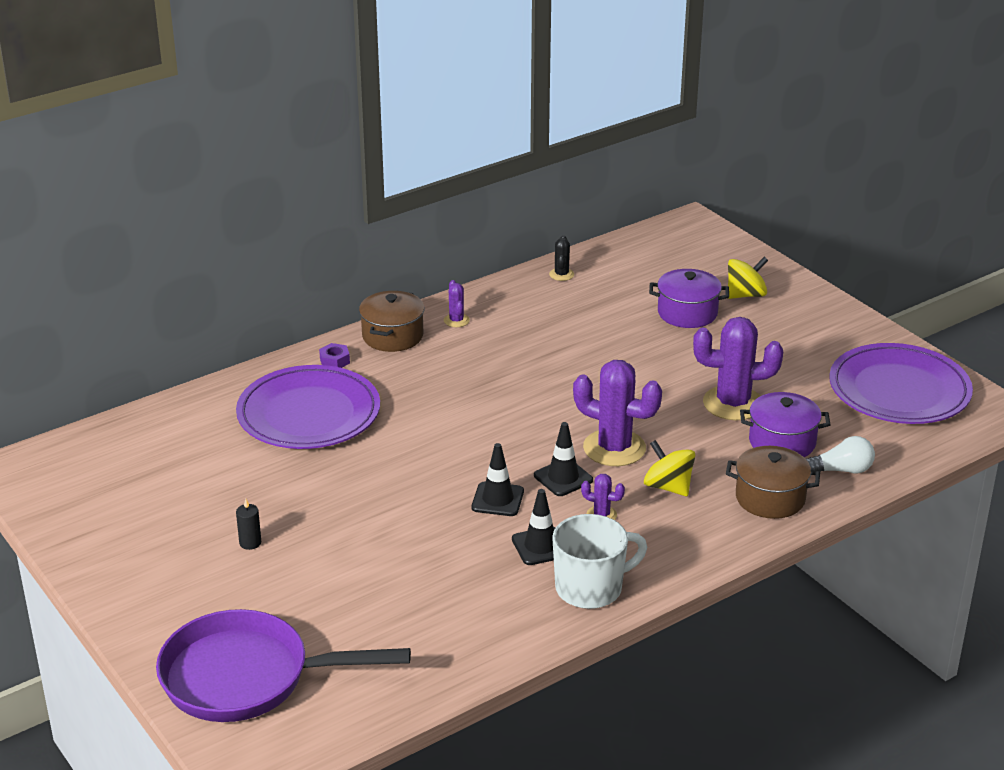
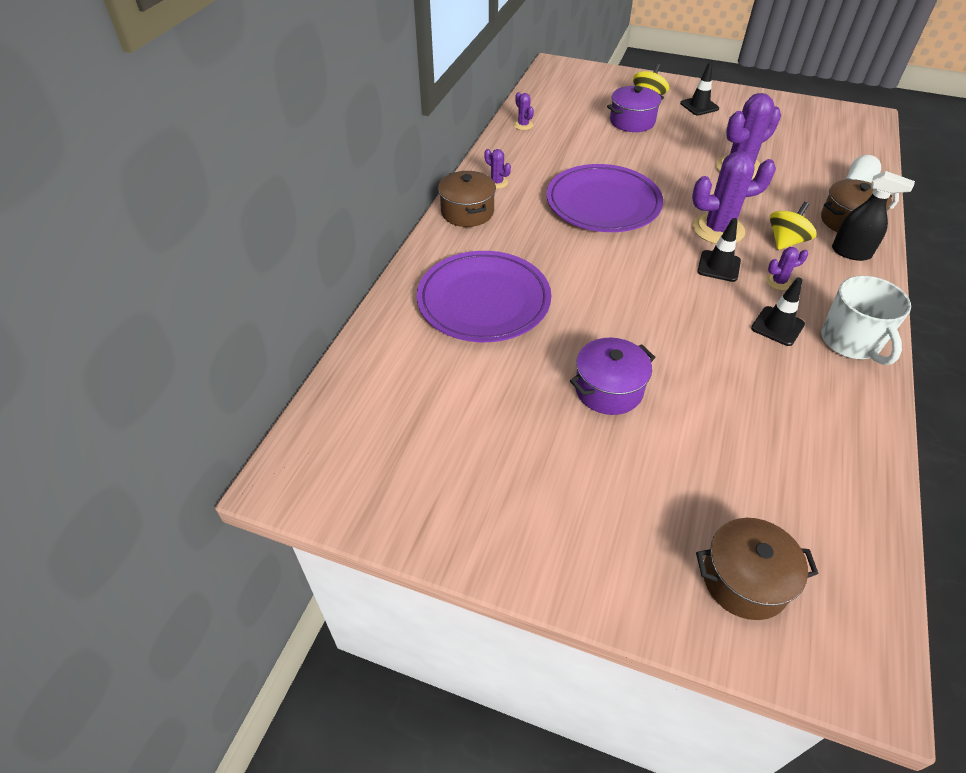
camera: 35 degrees left, 15 degrees up
purple pan [156,609,411,722] -> brown pot [696,518,819,620]
black candle [236,499,261,550] -> none
purple nut [319,343,350,368] -> none
black traffic cone [472,443,524,516] -> black traffic cone moved to [680,62,719,115]
black cactus [549,235,574,281] -> purple cactus [514,92,534,130]
white mug [552,514,647,609] -> white mug turned 135 degrees clockwise [821,276,911,365]
yellow spinning top [644,440,695,496] -> yellow spinning top turned 120 degrees clockwise [769,202,817,250]
purple pot [740,392,830,457] -> purple pot moved to [570,338,656,415]
purple plate [829,343,973,424] -> purple plate moved to [546,164,663,232]
none -> black spray bottle [832,171,915,261]

